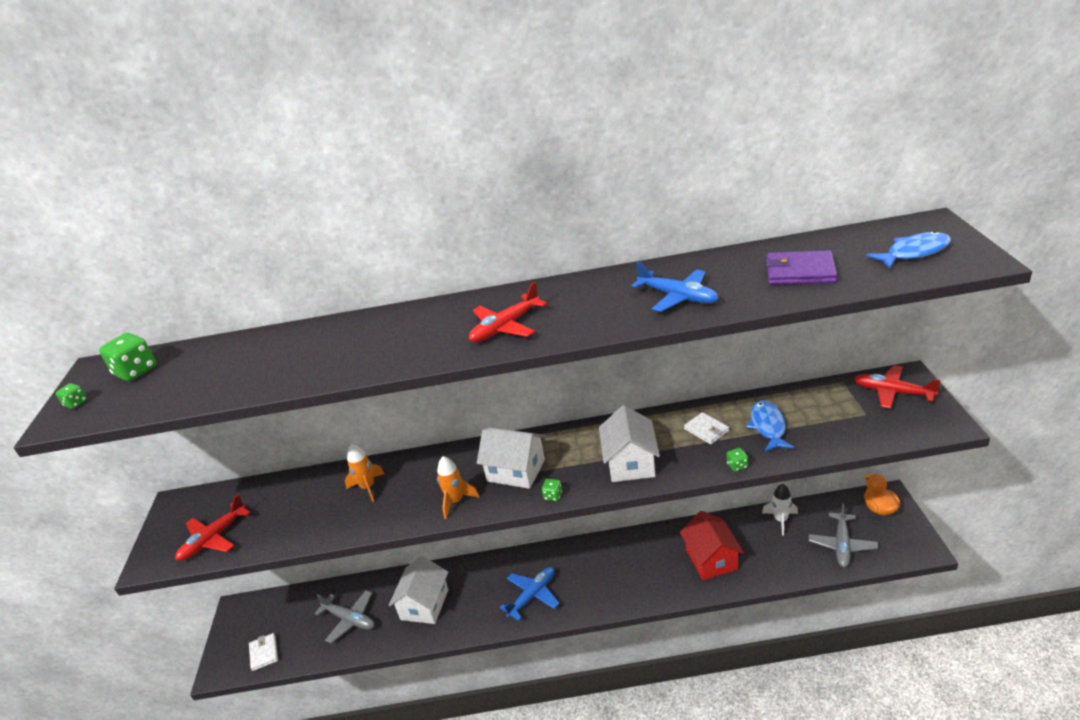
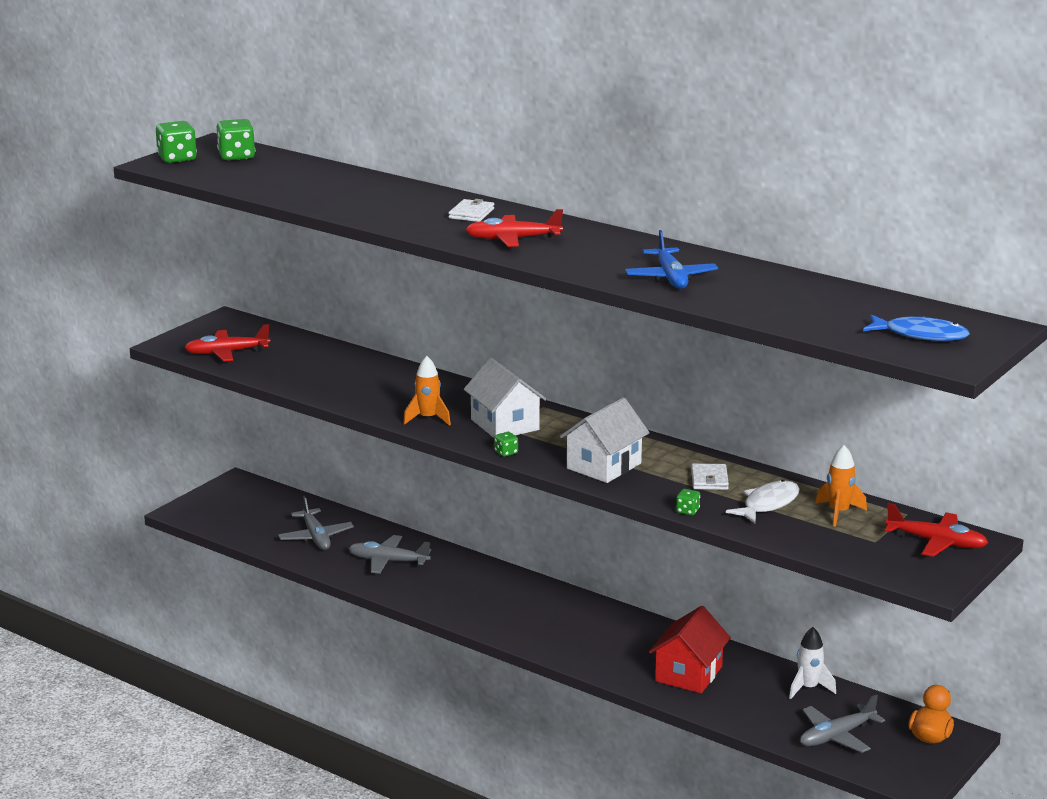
camera: 35 degrees right, 10 degrees down
green dice [56,383,87,409] -> green dice [156,121,197,163], size x1.97
white wallet [249,633,278,671] -> white wallet moved to [448,199,494,222]
orange rocket [345,444,385,502] -> orange rocket moved to [815,445,867,527]
white house [389,556,448,624] -> grey plane [348,535,431,574]
blue plane [499,567,560,621] -> none
blue fish [746,400,794,452] -> white fish [726,480,799,523]
purple wallet [766,250,837,285] -> none
red plane [854,365,941,409] -> red plane turned 135 degrees clockwise [885,503,988,557]

